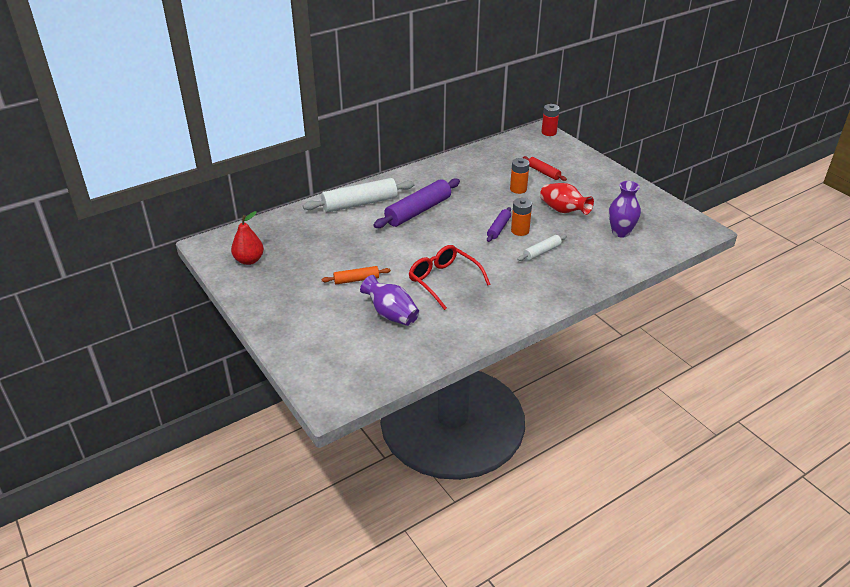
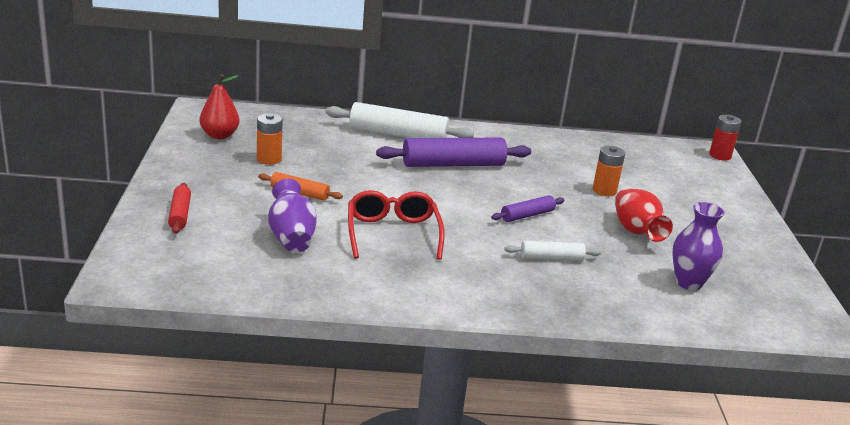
camera: 30 degrees right, 10 degrees down
orange battery [511,198,532,236] -> orange battery moved to [257,113,283,165]
red rolling pin [523,156,567,181] -> red rolling pin moved to [168,183,191,234]

